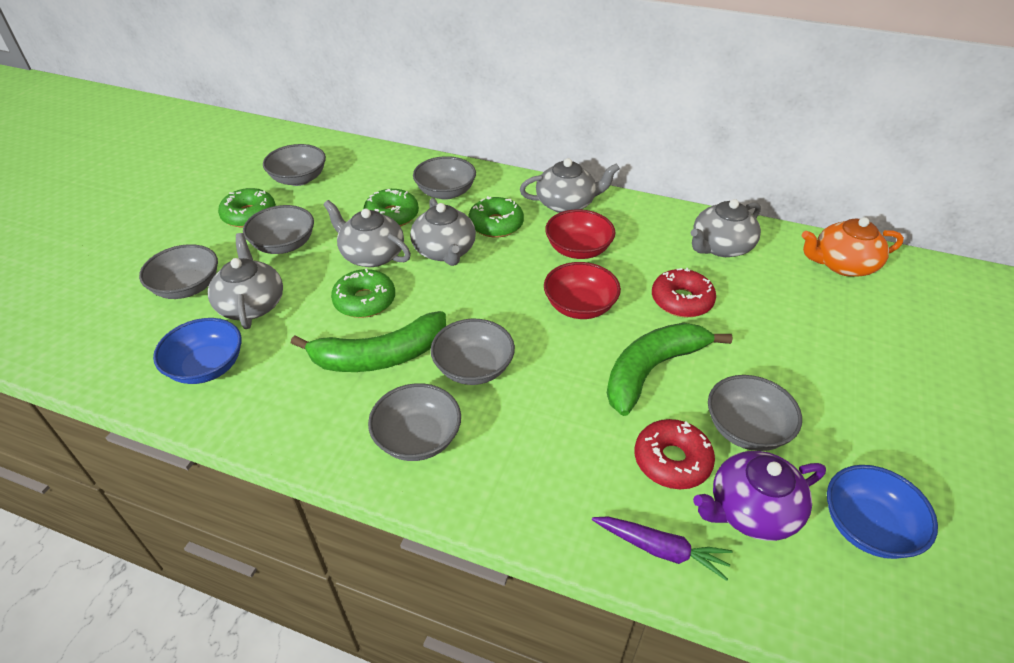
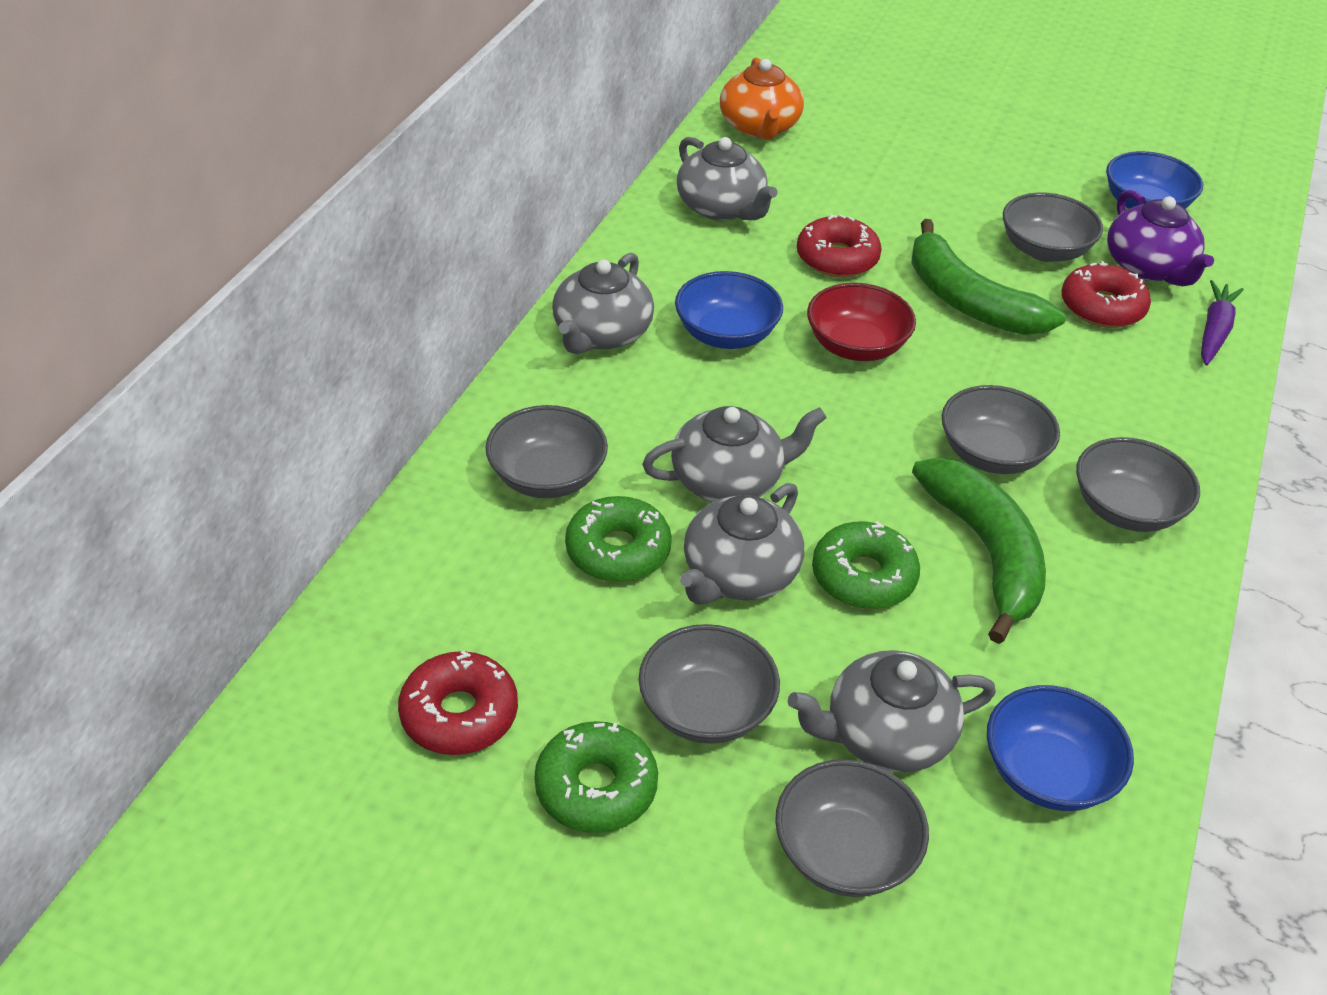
camera: 90 degrees left, 0 degrees up
grey bowl [263,144,326,186] -> red donut [398,650,518,755]
green donut [468,196,524,237] -> none
grey teapot [520,158,620,213] -> grey teapot turned 150 degrees counterclockwise [552,253,654,354]
red bowl [545,209,615,259] -> blue bowl [675,271,783,349]

